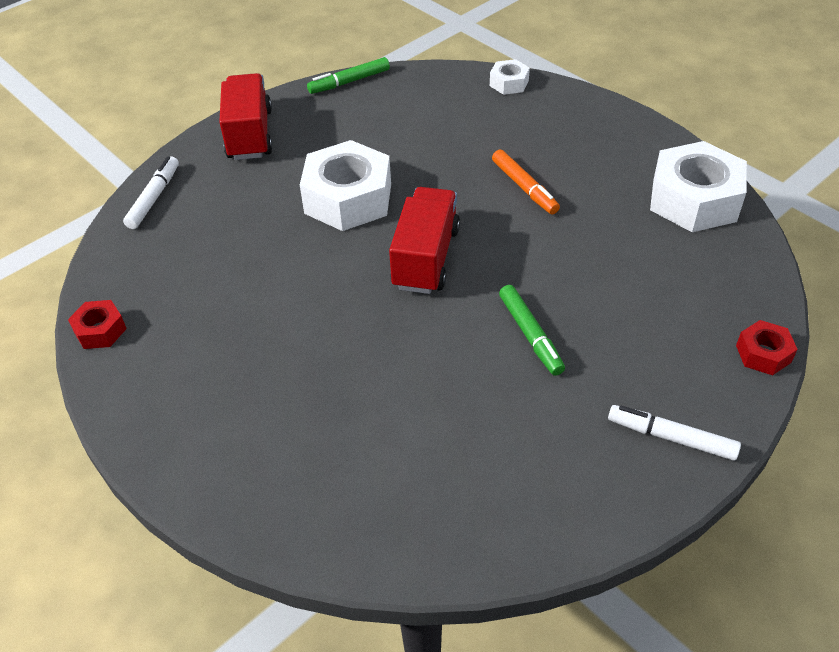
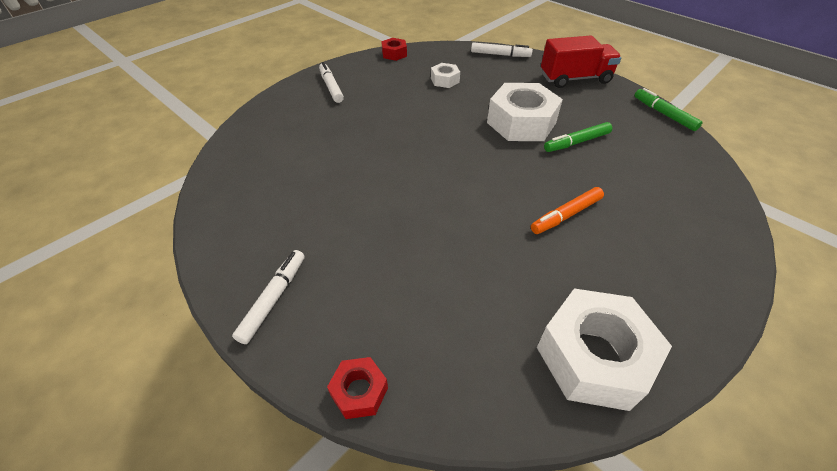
camera: 85 degrees right, 0 degrees up
red truck [389,187,460,294] -> none
white nut [490,59,530,95] -> white nut moved to [431,63,460,88]
green marker [499,285,565,376] -> green marker moved to [544,122,612,152]
none -> white marker [319,62,344,103]

